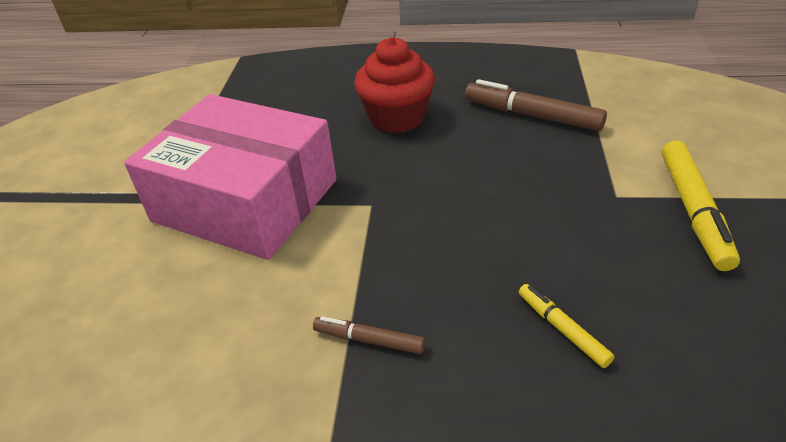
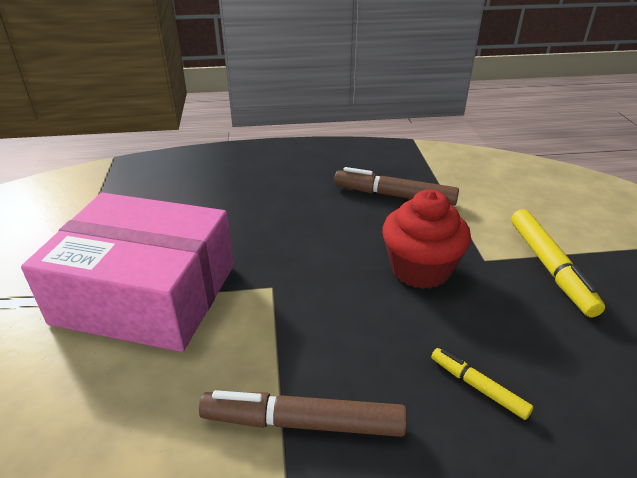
camera: 15 degrees left, 5 degrees down
brown marker [313,316,425,354] -> brown marker [199,390,407,437], size x1.79
red cupcake [354,37,435,133] -> red cupcake moved to [382,189,471,289]

